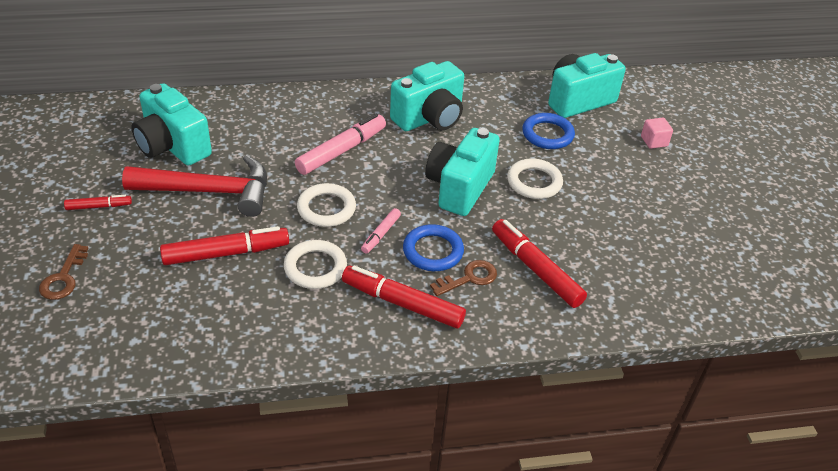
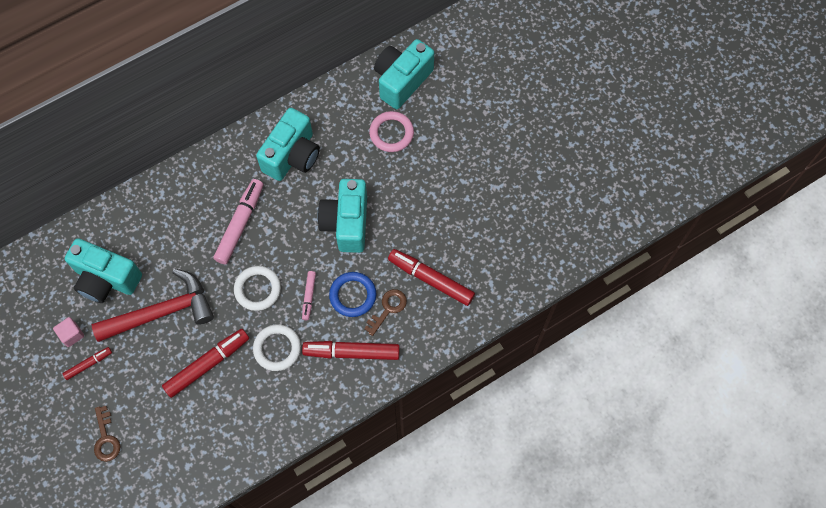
camera: 20 degrees left, 25 degrees up
white ring [507,158,563,199] -> none
blue ring [522,113,575,149] -> pink ring [369,111,414,152]
pink cube [641,118,673,149] -> pink cube moved to [53,317,84,347]

